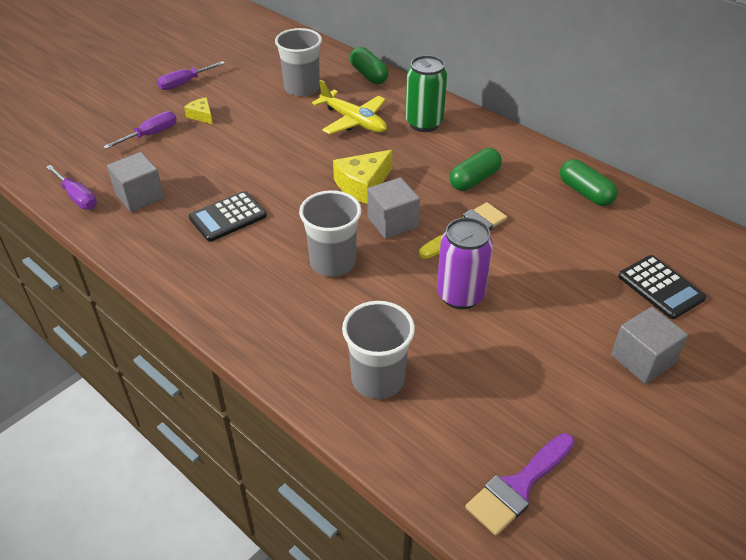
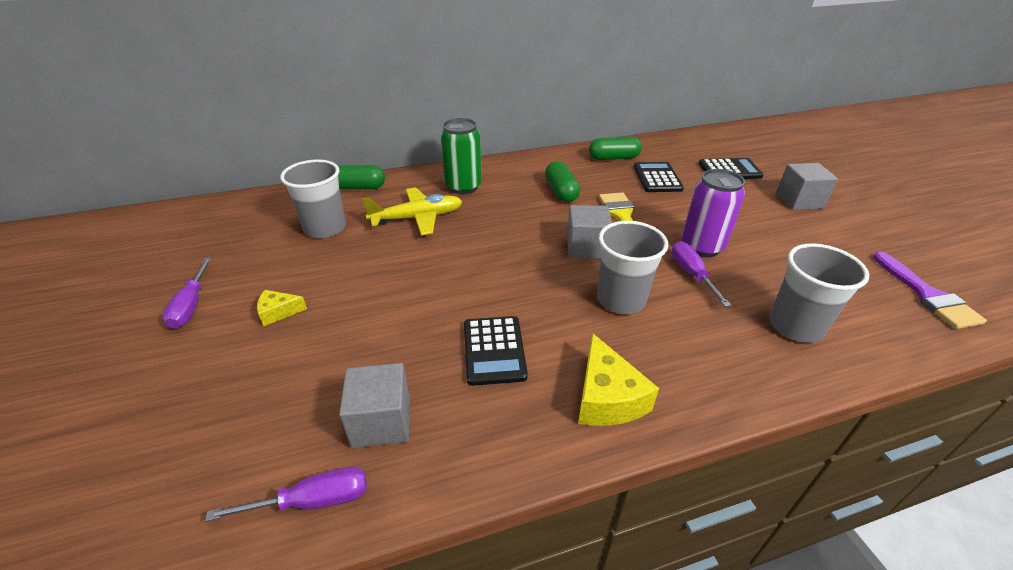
camera: 60 degrees left, 5 degrees down
purple screwdriver [103,111,177,149] -> purple screwdriver moved to [671,241,731,307]
yellow cheese [333,150,392,204] -> yellow cheese moved to [578,333,659,426]
none -> black calculator [633,162,684,192]

